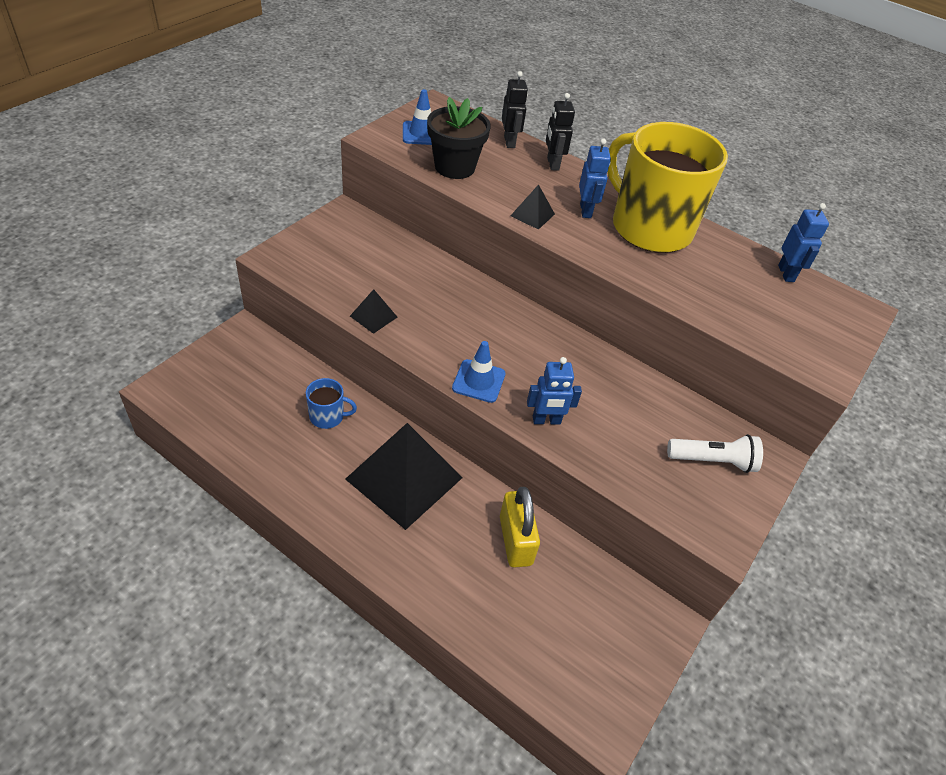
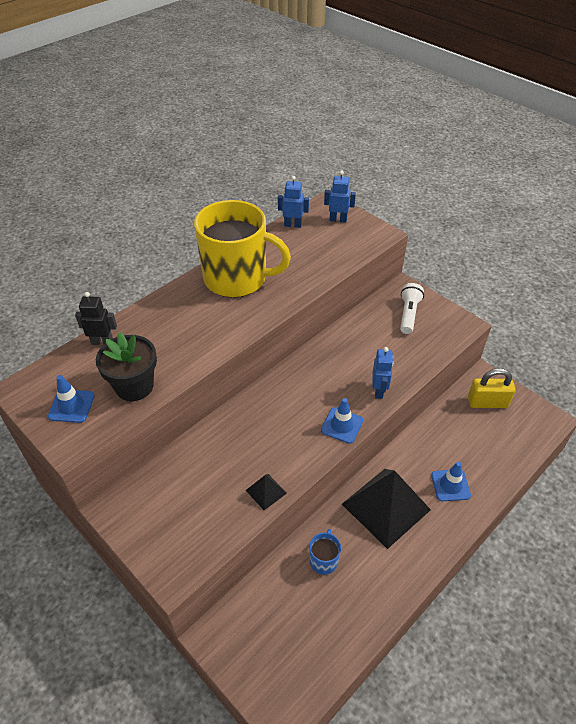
camera: 75 degrees left, 0 degrees up
yellow padlock [500,487,540,568] -> yellow padlock moved to [468,368,516,408]
black pyramid [511,184,555,230] -> none
black robot [546,93,575,171] -> none
blue robot [579,138,611,218] -> blue robot moved to [324,170,356,223]
yellow mug [608,122,728,253] -> yellow mug turned 135 degrees counterclockwise [194,200,291,298]
none -> blue traffic cone [431,462,471,501]

